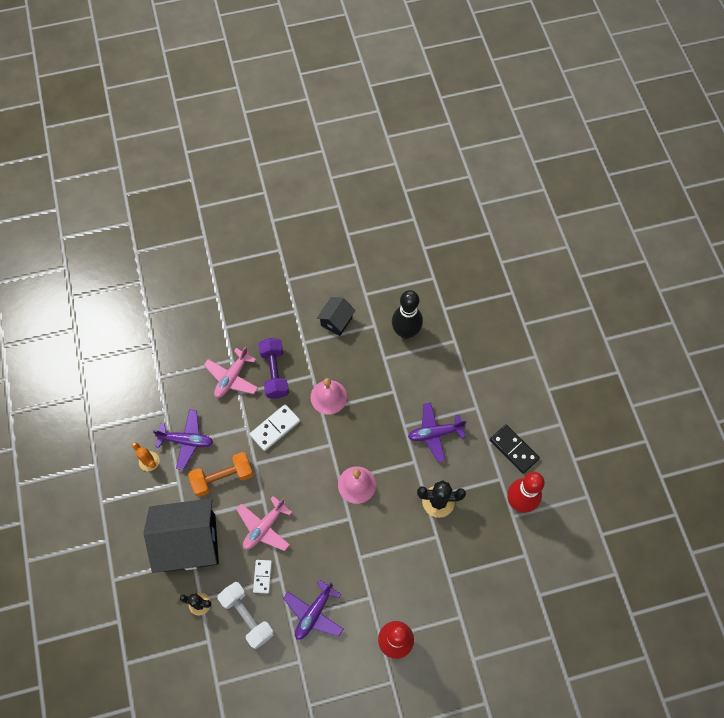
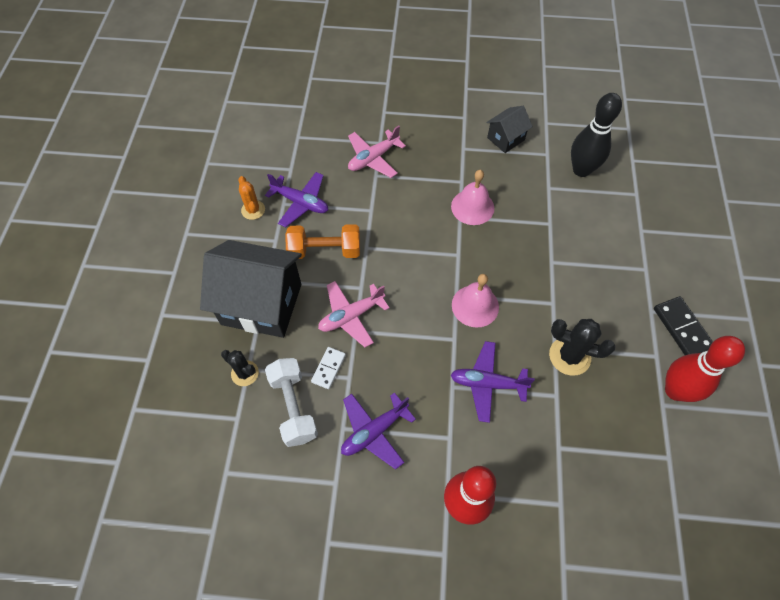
camera: 20 degrees right, 5 degrees down
white domino [250,404,300,451] -> none
purple dumbbell [258,338,289,399] -> none
purple plane [408,403,466,462] -> purple plane moved to [451,341,535,423]

